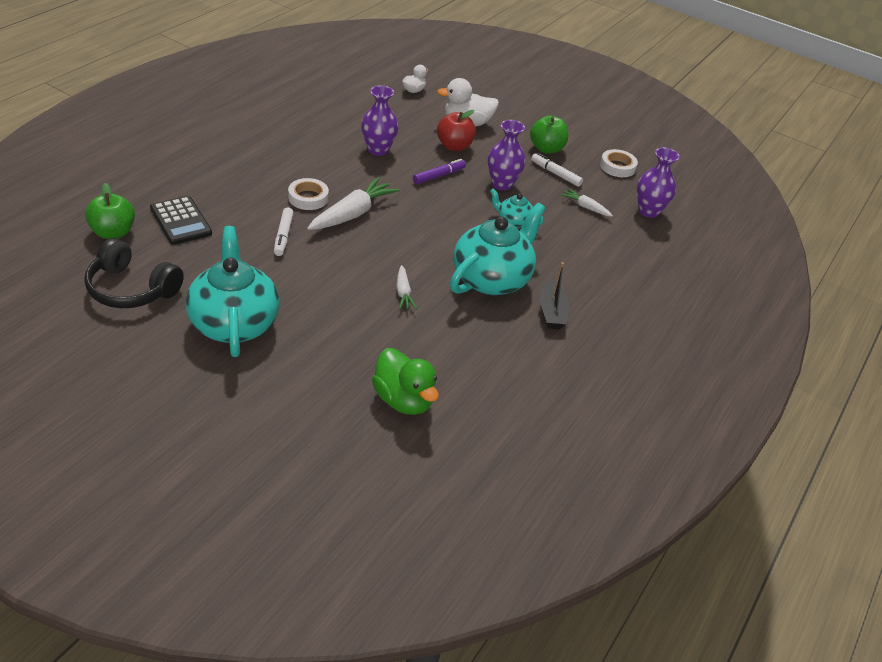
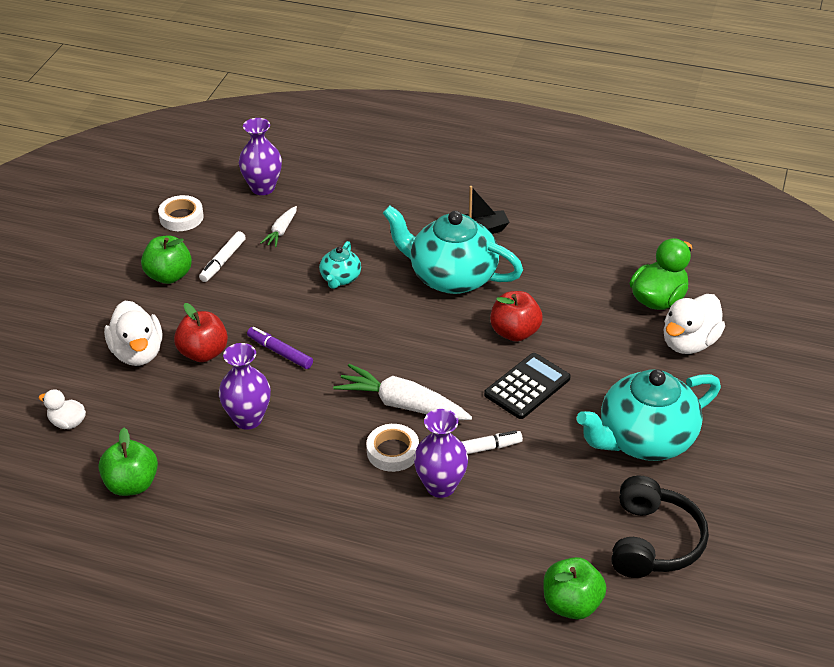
camera: 100 degrees left, 0 degrees up
black calculator [150,196,212,245] -> black calculator moved to [484,353,571,419]
white carrot [396,265,417,309] -> red apple [490,291,543,341]
purple vase [488,120,526,190] -> purple vase moved to [414,409,468,498]
none -> green apple [99,428,158,496]
none -> white duck [663,294,725,354]

